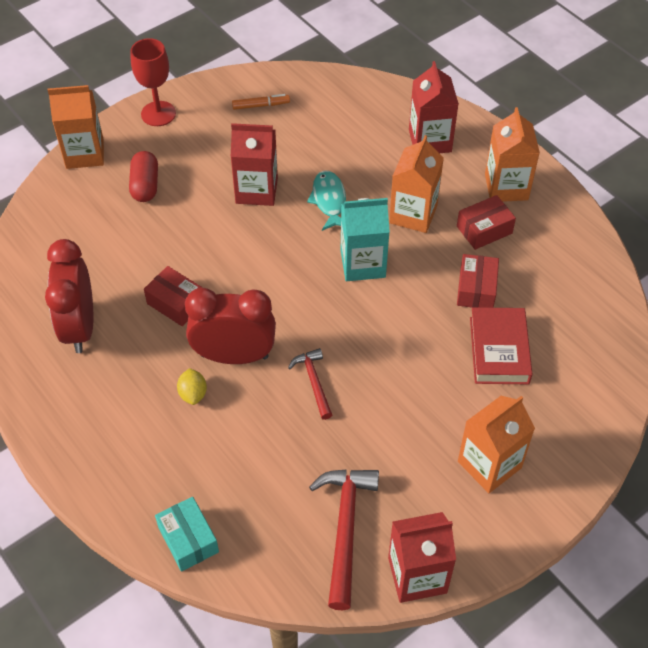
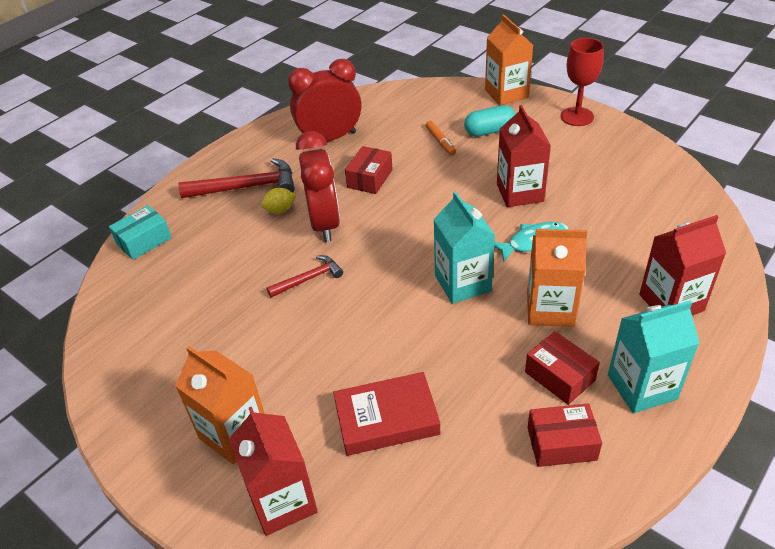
camera: 80 degrees right, 10 degrees down
red capsule [129,151,158,202] -> turquoise capsule [464,105,515,137]
orange marker [232,94,290,110] -> orange marker moved to [426,121,456,156]
red hammer [309,469,379,611] -> red hammer moved to [178,158,295,198]
red carton [388,512,456,603] -> red carton moved to [229,406,318,536]
red box [457,254,499,308] -> red box moved to [527,403,602,467]
orange carton [485,107,540,202] -> turquoise carton [608,300,699,413]

